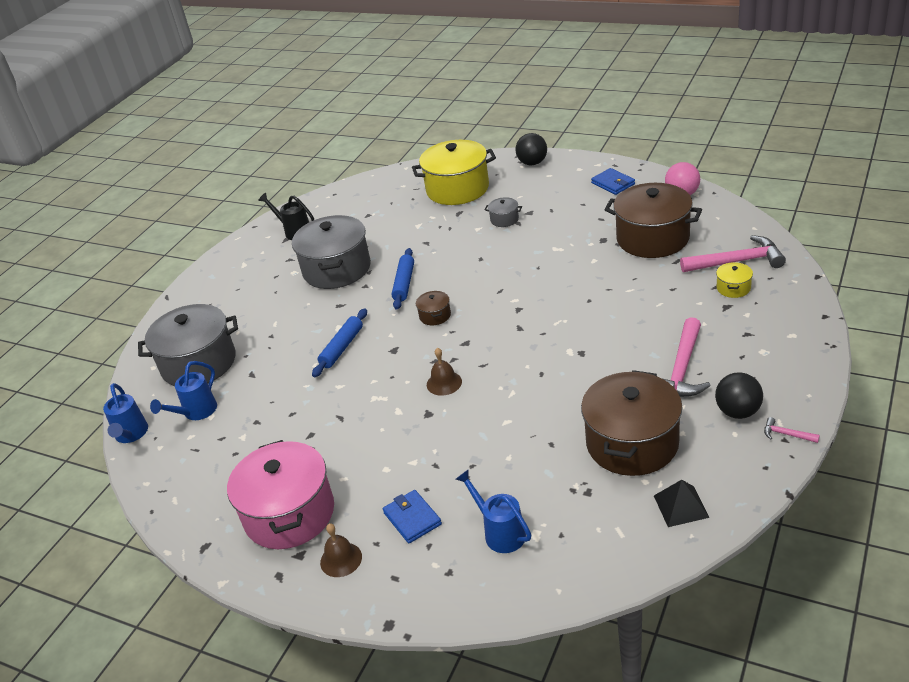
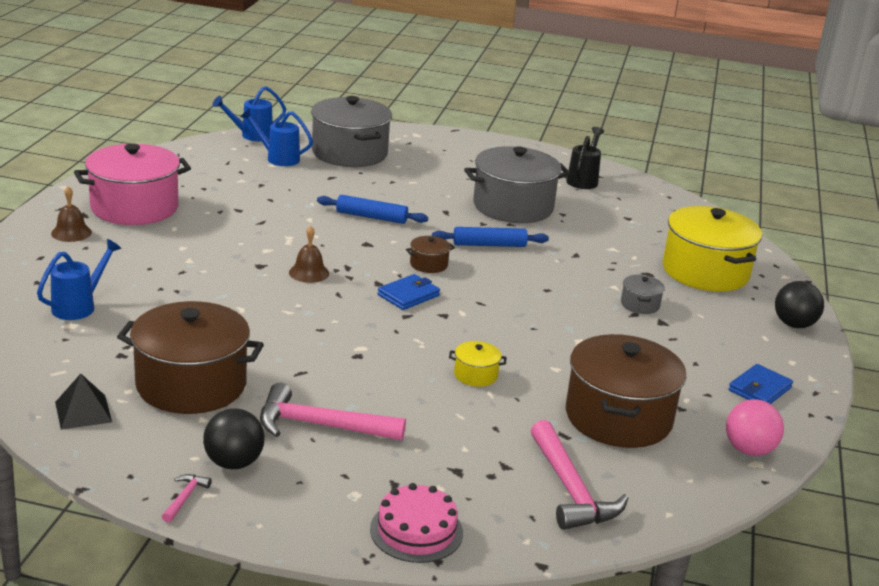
camera: 70 degrees right, 10 degrees down
blue wallet [383,490,442,544] -> blue wallet moved to [377,274,440,310]
yellow pot [716,262,753,298] -> yellow pot moved to [449,341,507,387]
none -> pink cake [370,483,463,563]

